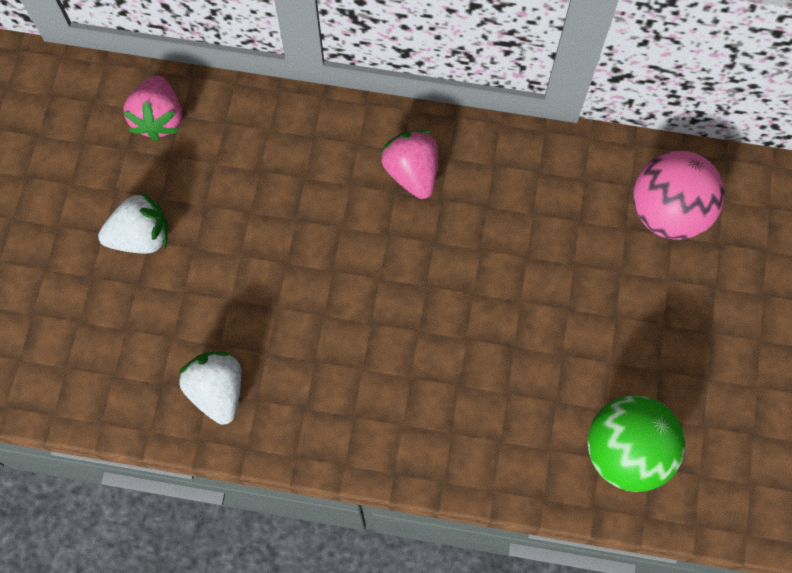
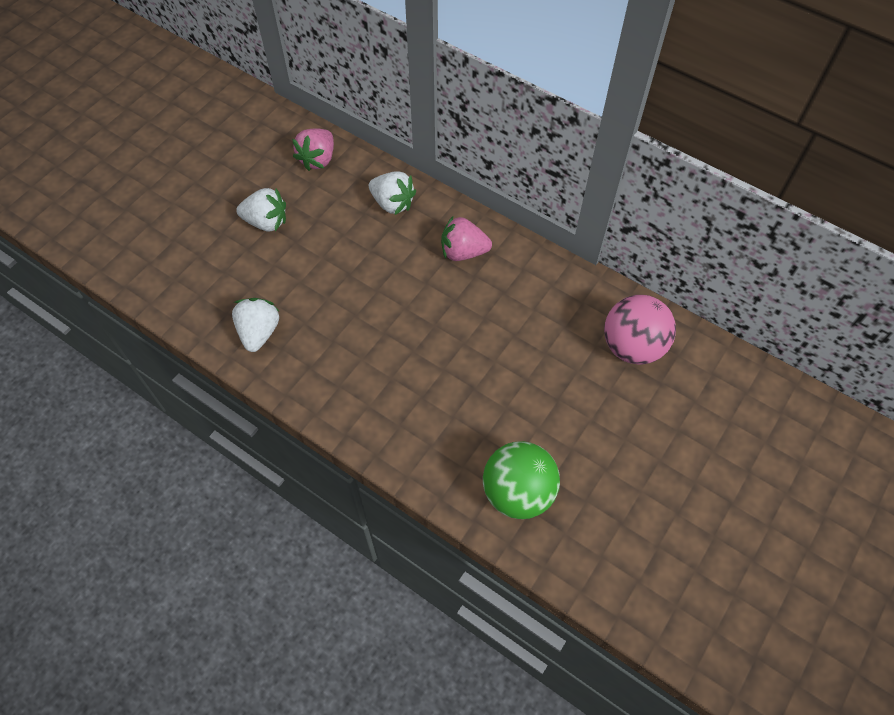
camera: 25 degrees right, 10 degrees down
pink strawberry [380,130,438,199] -> pink strawberry turned 90 degrees counterclockwise [441,215,492,261]
none -> white strawberry [369,171,416,215]

